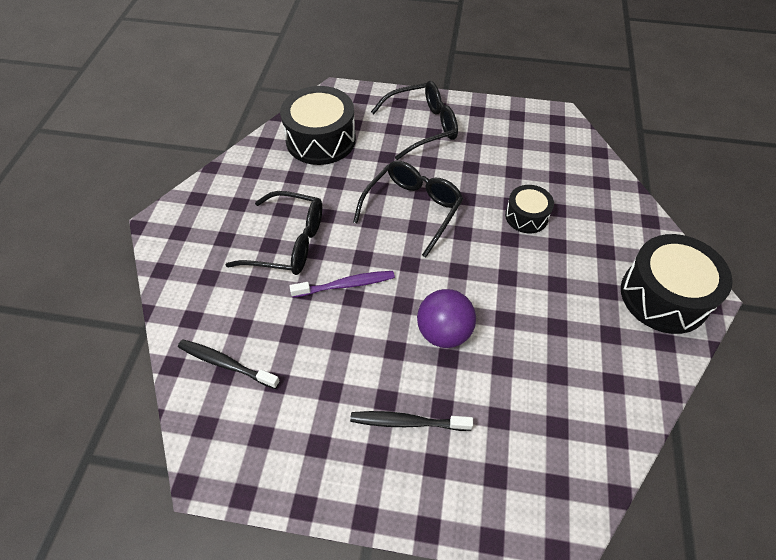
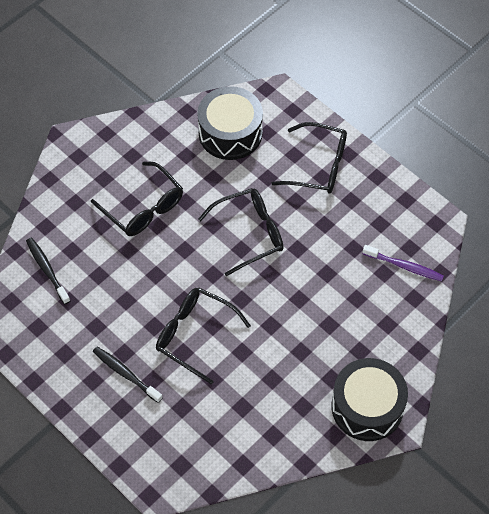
camera: 35 degrees right, 5 degrees up
purple toothbrush [290,271,395,298] -> purple toothbrush moved to [363,245,444,281]
purple ball [417,289,476,348] -> black glasses [156,287,251,384]
black drum [505,185,554,233] -> none

